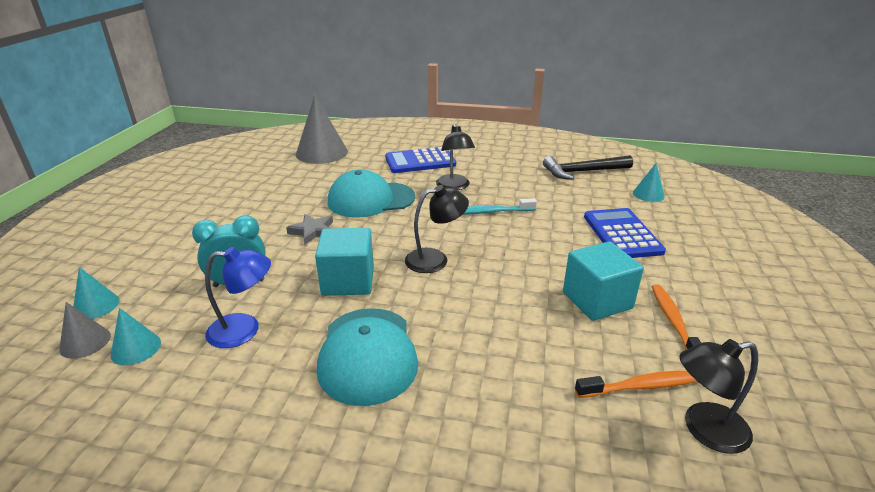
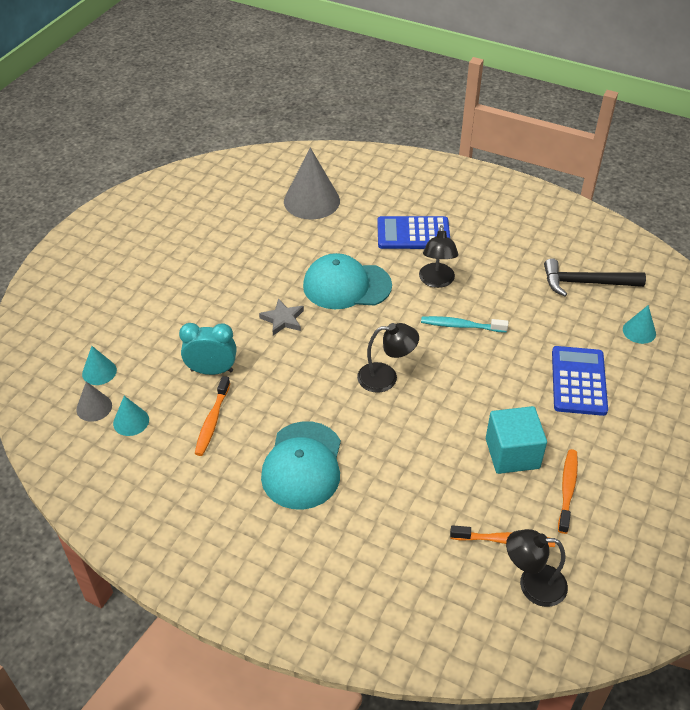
camera: 15 degrees right, 15 degrees up
blue lamp [205,247,271,348] -> orange toothbrush [195,376,230,456]
turquoise cube [315,228,374,296] -> none

